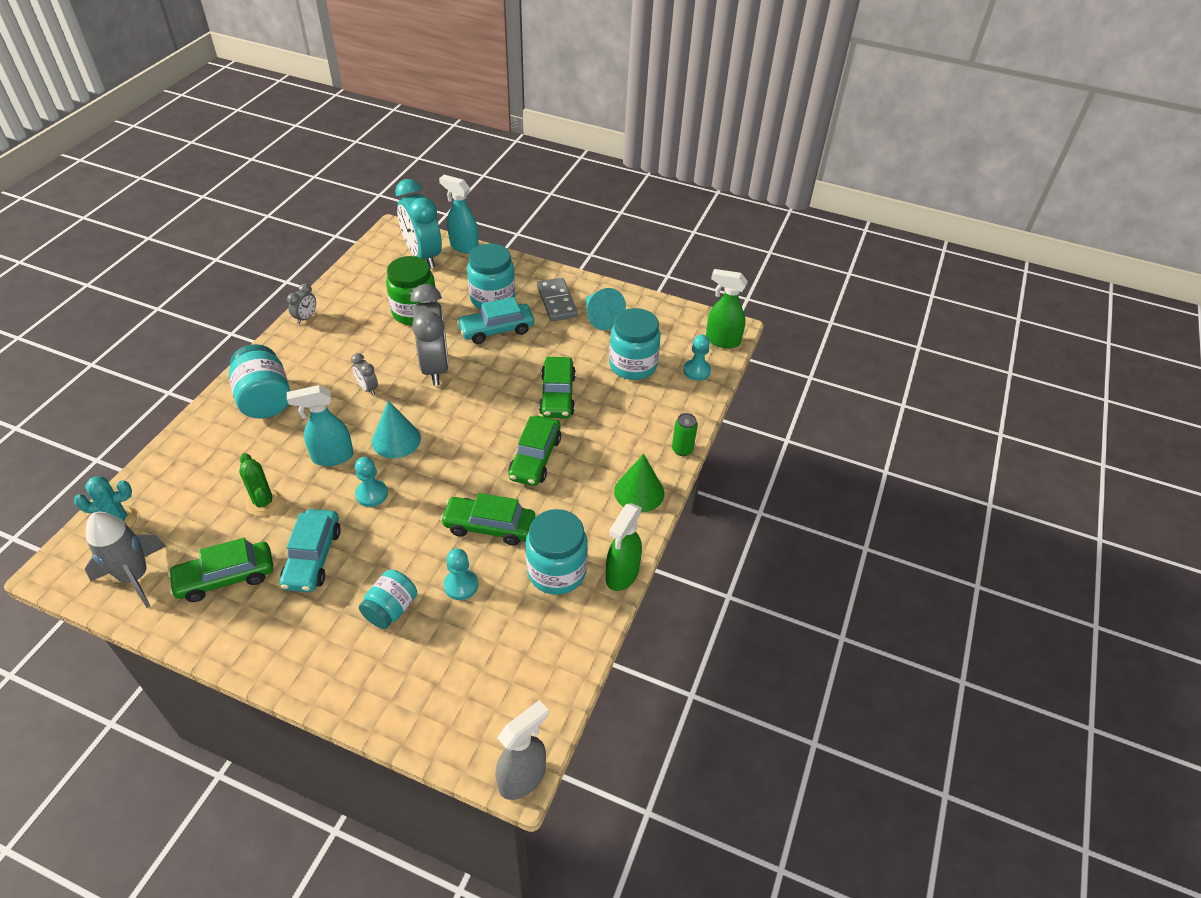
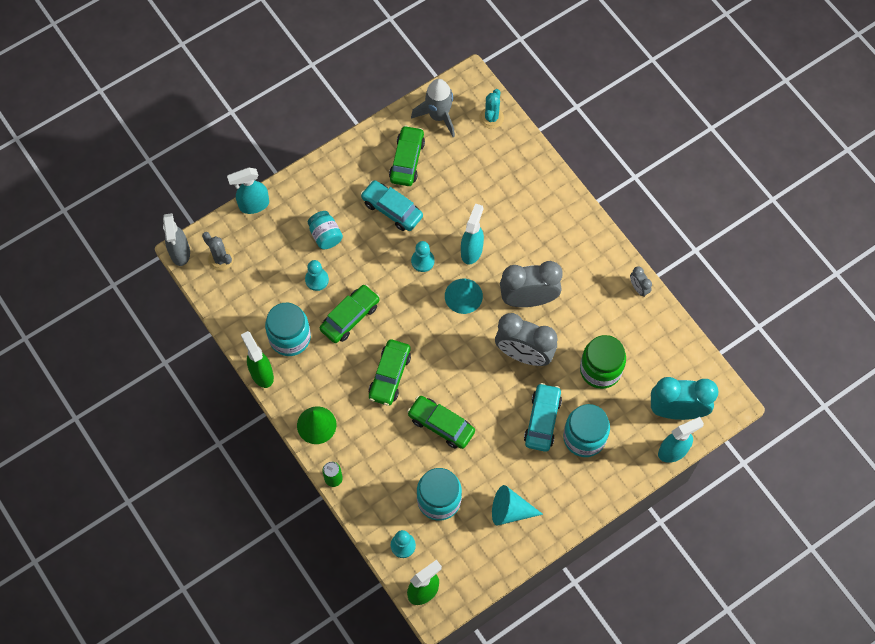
camera: 125 degrees right, 20 degrees up
turquoise jar [229,344,290,418] -> none
green cactus [239,453,282,516] -> none
grey clock [351,353,378,395] -> grey clock [500,261,563,307], size x2.26
green car [508,416,561,486] -> green car turned 120 degrees counterclockwise [369,339,411,406]
grey domino [537,278,578,321] -> none
none -> grey cactus [202,232,234,271]
none -> turquoise spray bottle [227,167,269,214]

